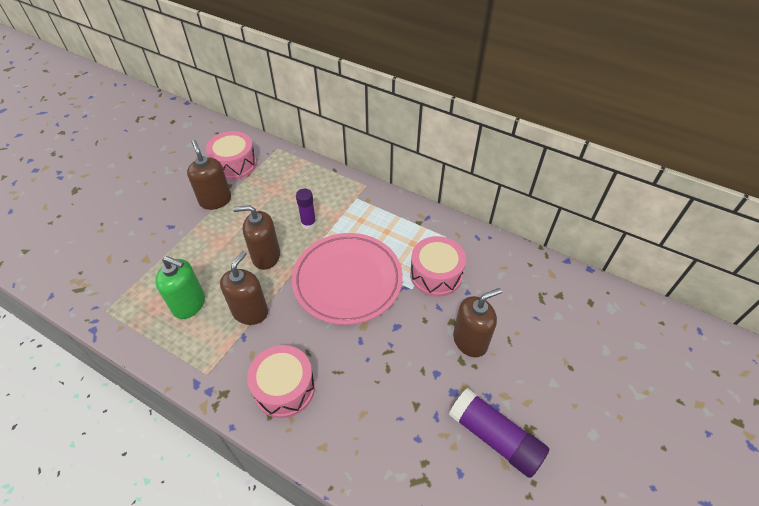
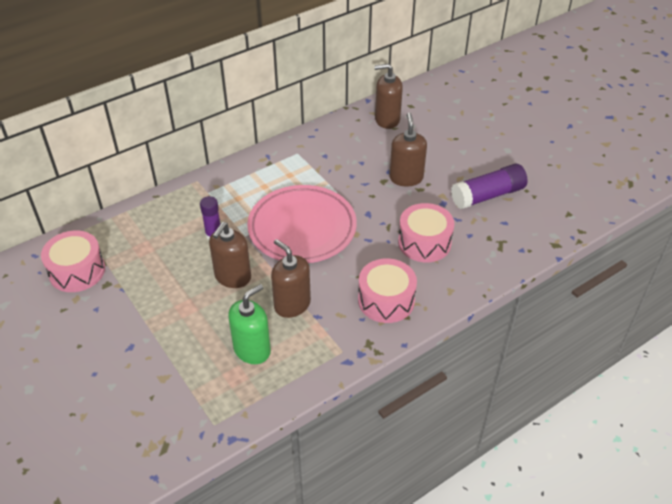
camera: 65 degrees left, 5 degrees down
brown soap dispenser [187,140,231,210] -> brown soap dispenser moved to [374,63,403,129]
pink drum [410,236,466,297] -> pink drum moved to [398,203,455,262]

